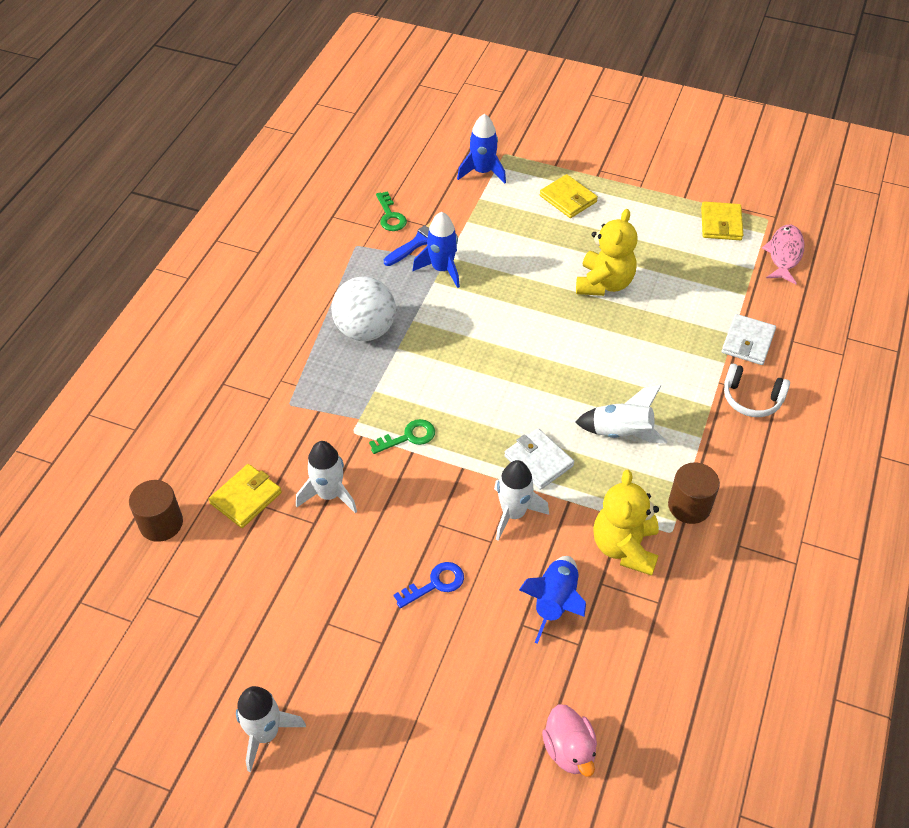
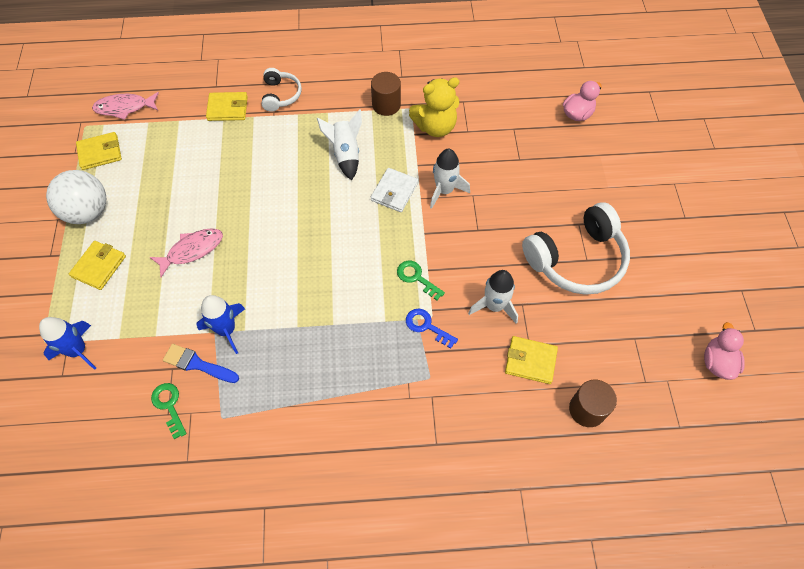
camera: 115 degrees left, 10 degrees up
white rocket [236,686,306,772] -> none
white ball [331,277,396,341] -> white ball moved to [46,170,106,224]
green key [376,191,407,231] -> green key turned 75 degrees counterclockwise [151,383,187,439]
blue key [394,562,464,608] -> blue key moved to [406,309,458,349]
blue rocket [519,556,586,644] -> none
yellow teddy bear [576,209,637,296] -> none
white wallet [722,314,776,365] -> yellow wallet [206,92,248,121]
none -> pink fish [150,228,223,277]
none -> white headphones [522,202,630,295]
none -> pink duck [704,322,745,380]

